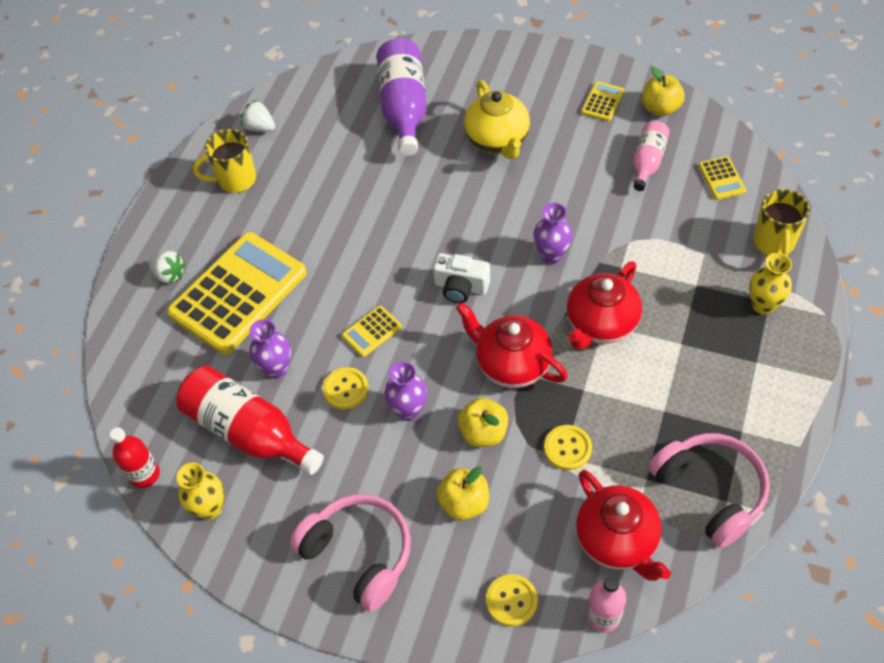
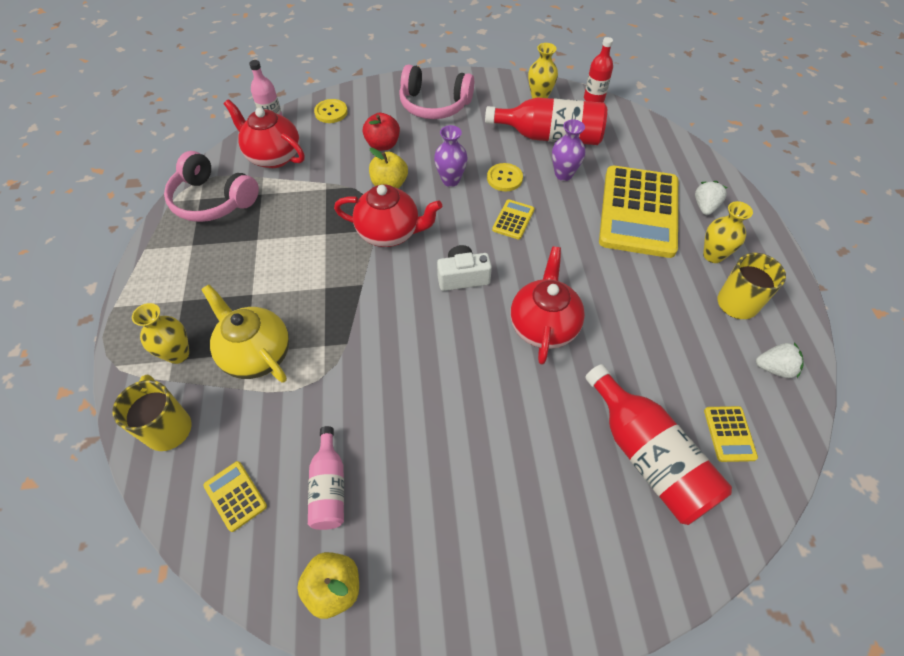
camera: 150 degrees right, 0 degrees up
white strawberry [148,251,186,284] -> white strawberry turned 105 degrees clockwise [695,181,727,215]
purple bottle [377,38,427,156] -> red bottle [585,364,732,525]
yellow apple [437,466,489,520] -> red apple [363,113,400,151]
yellow teapot [464,80,530,159] -> yellow teapot moved to [201,284,289,383]
purple vase [533,202,573,264] -> none
yellow button [544,425,592,470] -> none
red teapot [567,261,642,350] -> red teapot moved to [511,247,585,365]
yellow calculator [581,81,625,122] -> yellow calculator moved to [704,406,758,462]
none -> yellow vase [703,201,753,263]

